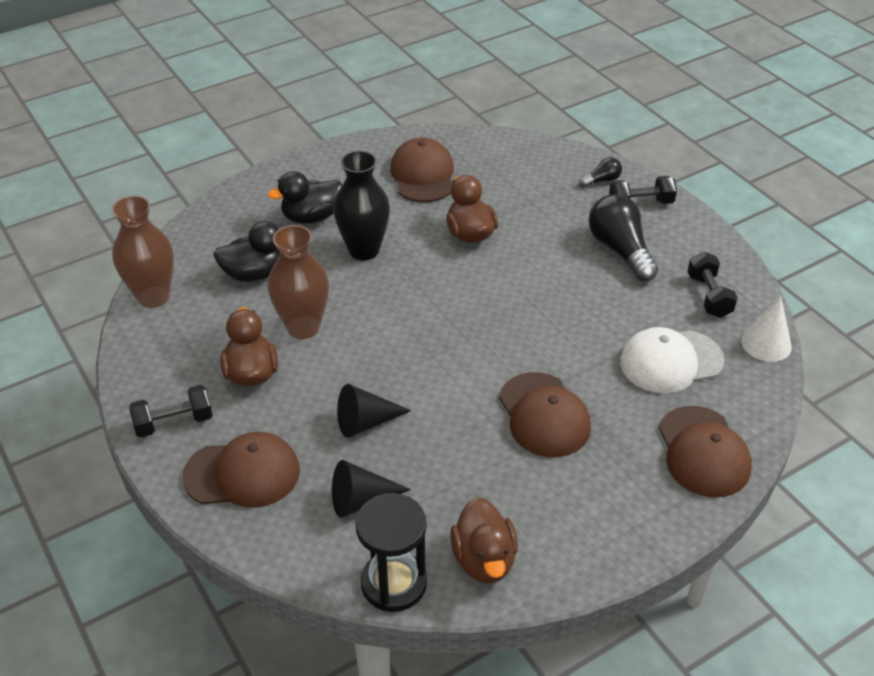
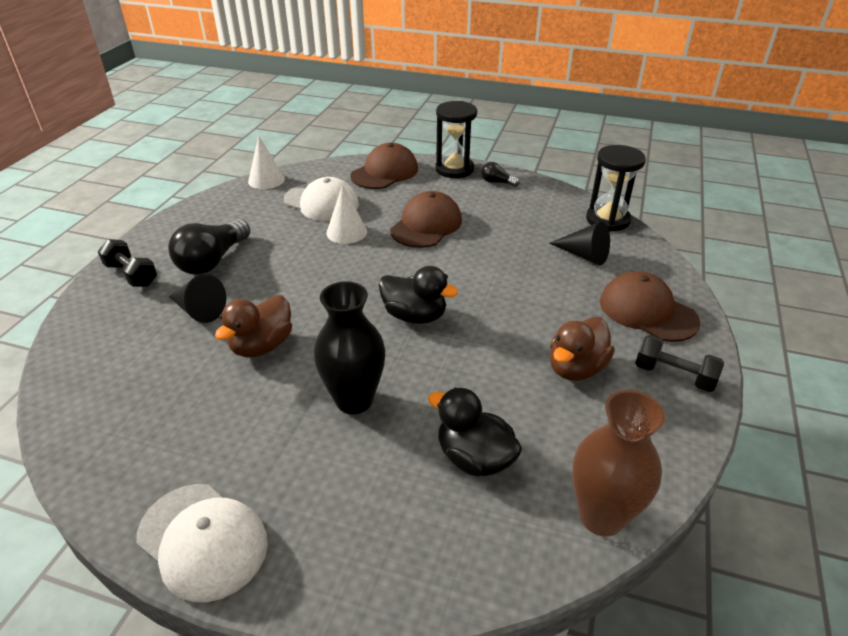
camera: 130 degrees left, 5 degrees down
black duck [268,171,342,224] -> black duck moved to [379,266,458,324]
brown vase [268,225,329,339] -> none
black cone [337,384,411,438] -> black cone moved to [169,274,226,323]
brown cap [390,138,454,202] -> none
brown duck [450,497,518,583] -> none
black light bulb [579,157,622,187] -> black light bulb moved to [481,162,519,187]
black dumbbell [687,252,738,318] -> none
none -> white cap [136,484,268,602]
none -> white cone [326,184,367,244]
none -> black hourglass [435,101,477,178]

